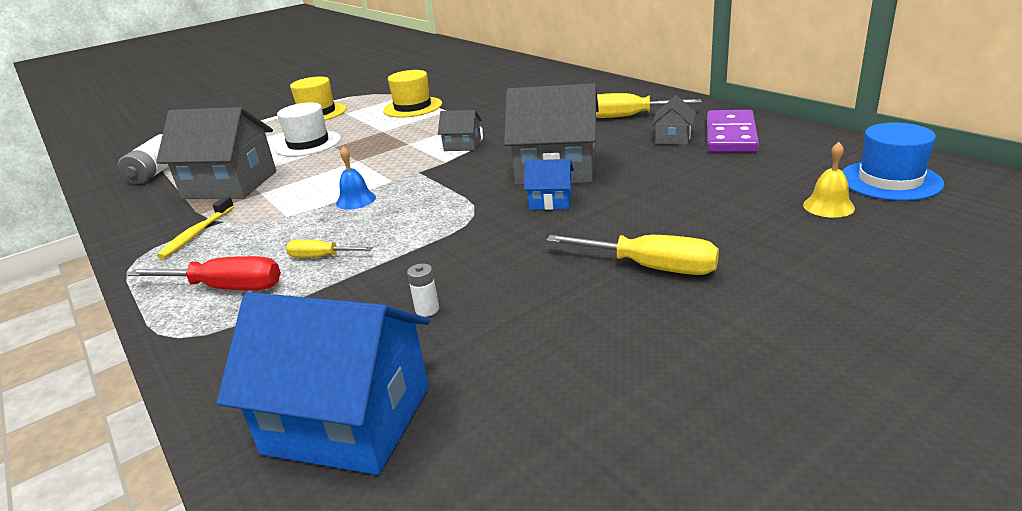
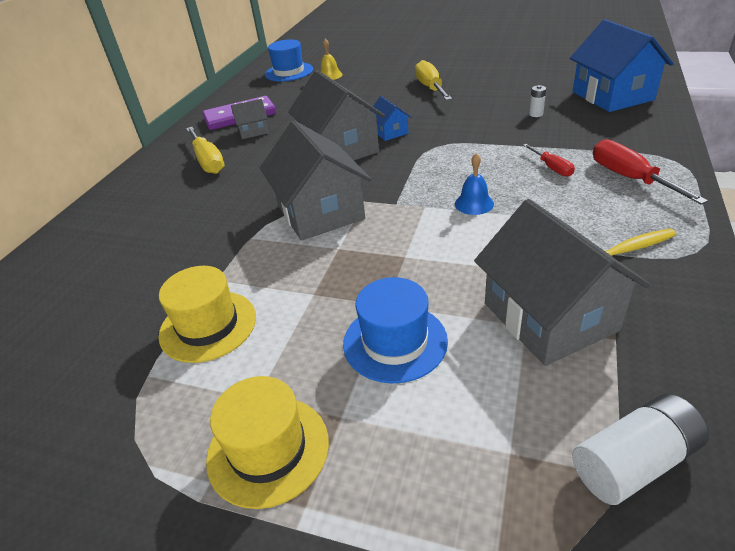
camera: 125 degrees left, 10 degrees up
white hat [275,102,341,157] -> blue hat [343,277,448,383]
yellow screwdriver [286,240,373,258] -> red screwdriver [523,144,575,177]
grey house [438,110,482,151] -> grey house [260,120,371,241], size x2.09

